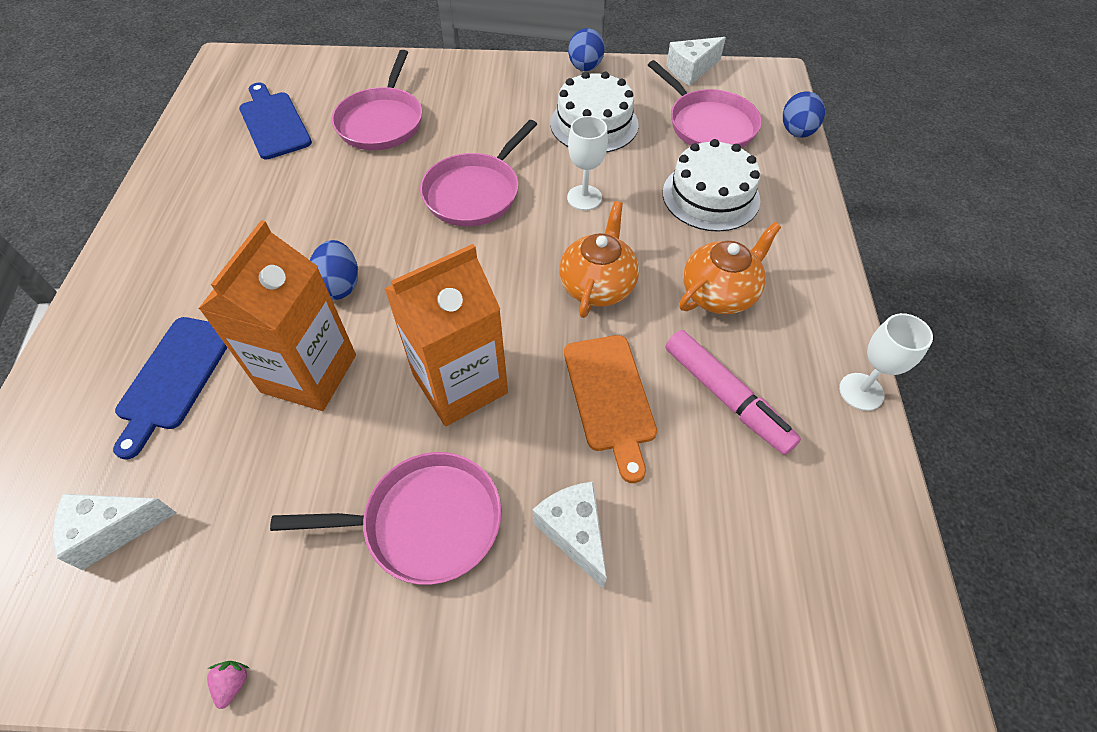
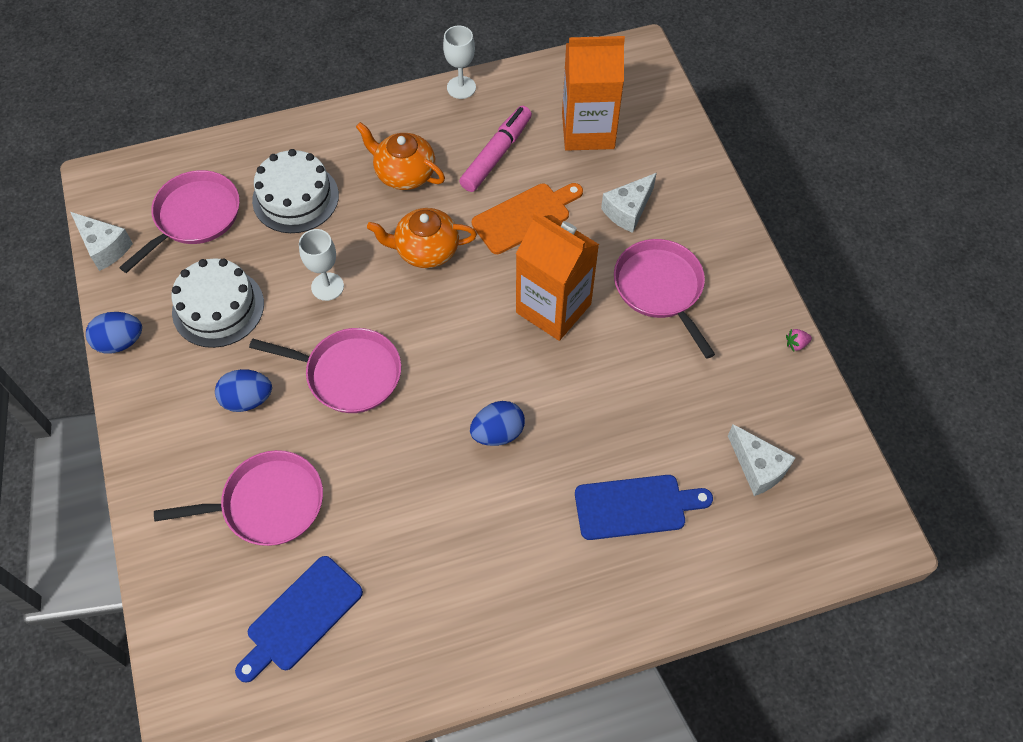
camera: 110 degrees left, 5 degrees up
orange carton [198,220,356,411] -> orange carton moved to [562,36,625,151]
blue egg [783,92,825,138] -> blue egg moved to [215,369,272,412]

